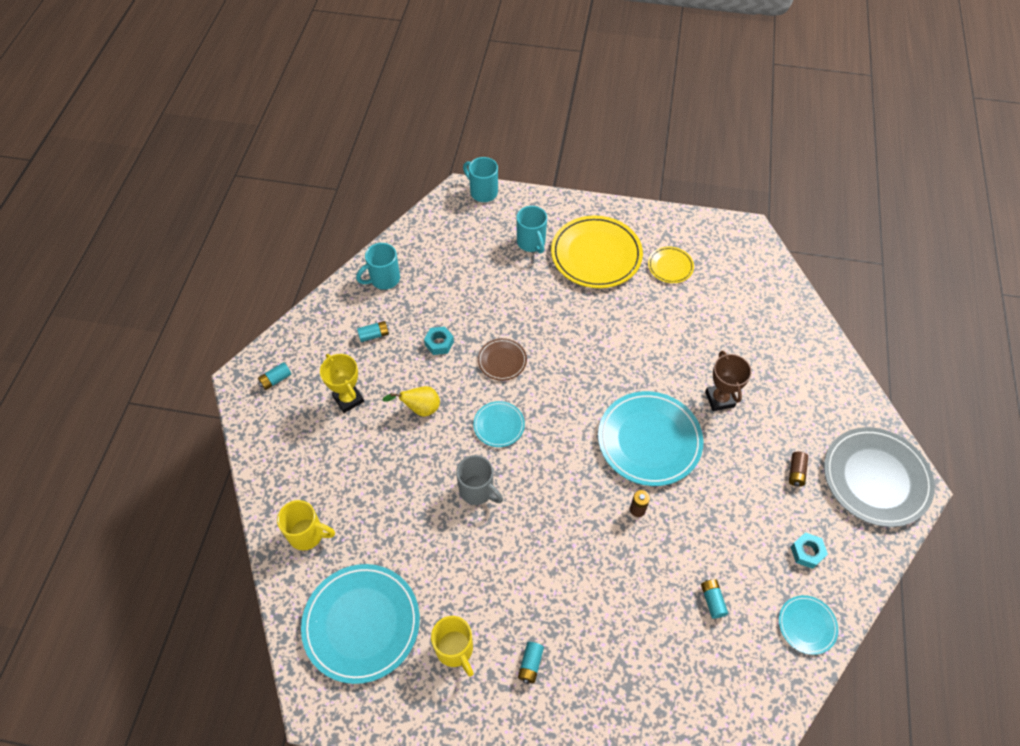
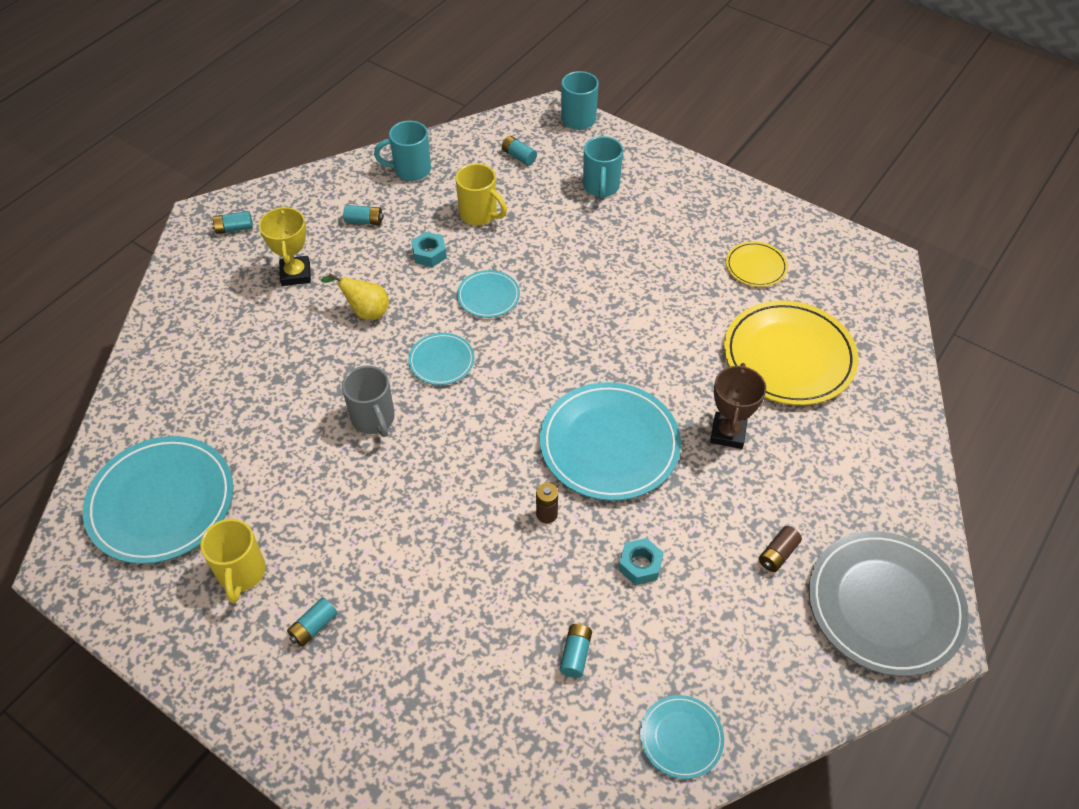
camera: 25 degrees right, 5 degrees down
yellow mug [277,500,335,551] -> yellow mug moved to [455,163,507,225]
brown plate [478,338,527,381] -> turquoise plate [457,270,520,318]
yellow plate [551,215,643,288] -> yellow plate moved to [724,300,858,405]
turquoise nut [791,532,828,569] -> turquoise nut moved to [619,538,664,585]
none -> turquoise battery [502,136,537,166]

